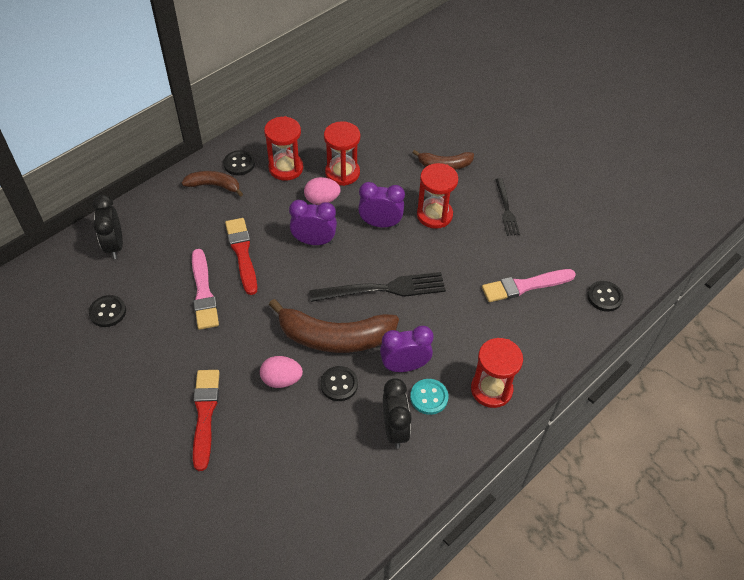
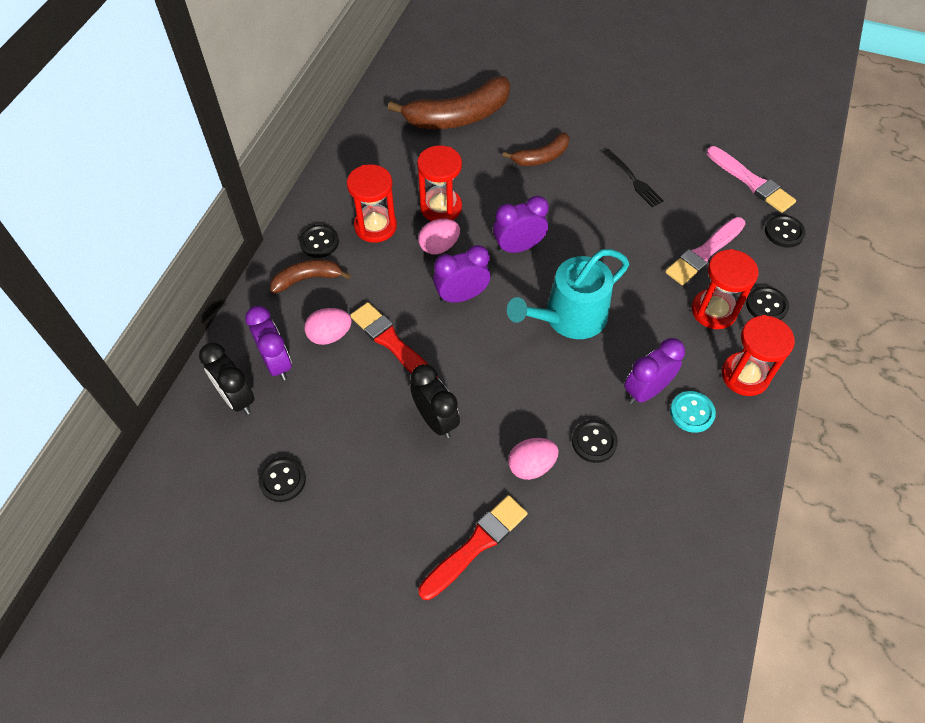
camera: 25 degrees left, 5 degrees up
pink brush [192,249,219,330] -> pink brush moved to [707,146,796,213]
red brush [193,370,220,471] -> red brush turned 75 degrees clockwise [418,495,528,600]
brown banana [269,299,399,353] -> brown banana moved to [388,76,510,129]
black fork [309,272,446,302] -> turquoise watering can [507,249,629,339]
black clock [383,378,412,448] -> black clock moved to [410,364,460,438]
red hourglass [417,163,458,229] -> red hourglass moved to [692,249,758,329]
none -> purple clock [245,306,292,381]
none -> pink egg [304,308,352,345]
none -> black button [746,286,789,320]

